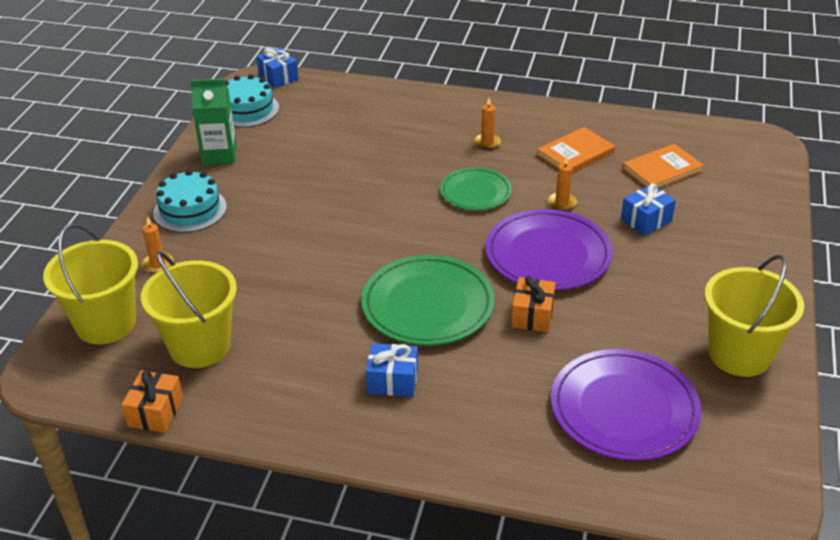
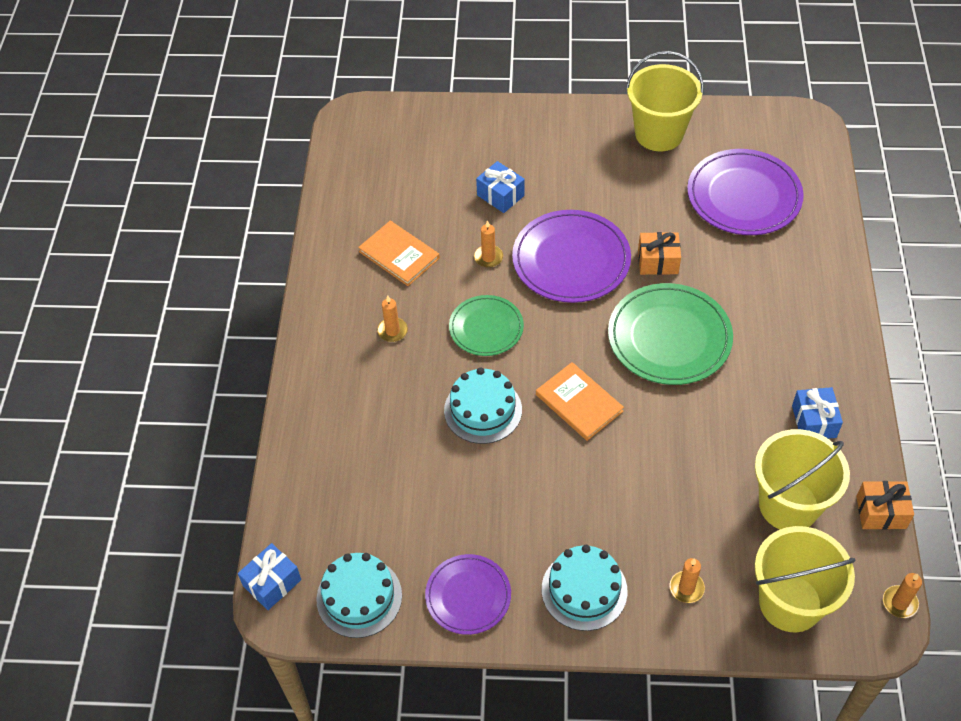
camera: 100 degrees left, 15 degrees up
green carton [190,79,237,165] -> purple plate [425,554,511,635]
blue gift [366,343,418,397] -> blue gift moved to [792,387,843,439]
orange book [622,144,704,189] -> orange book moved to [536,362,624,441]
none -> turquoise cake [444,367,522,444]
none -> orange candle [883,573,922,618]

